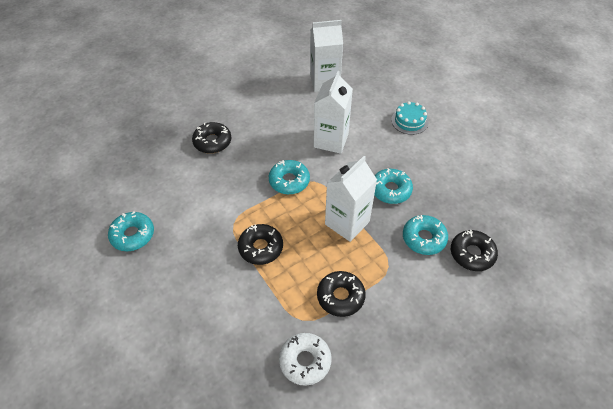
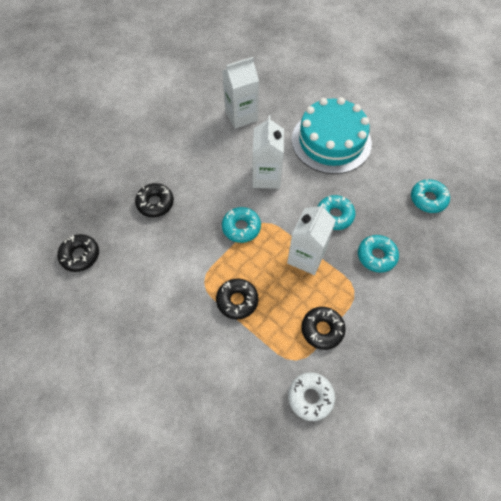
camera: 15 degrees left, 10 degrees up
turquoise donut [108,211,154,251] -> turquoise donut moved to [411,179,450,213]
turquoise cake [391,101,428,135] -> turquoise cake [291,97,372,174], size x2.30
black donut [451,230,498,271] -> black donut moved to [57,234,99,272]

